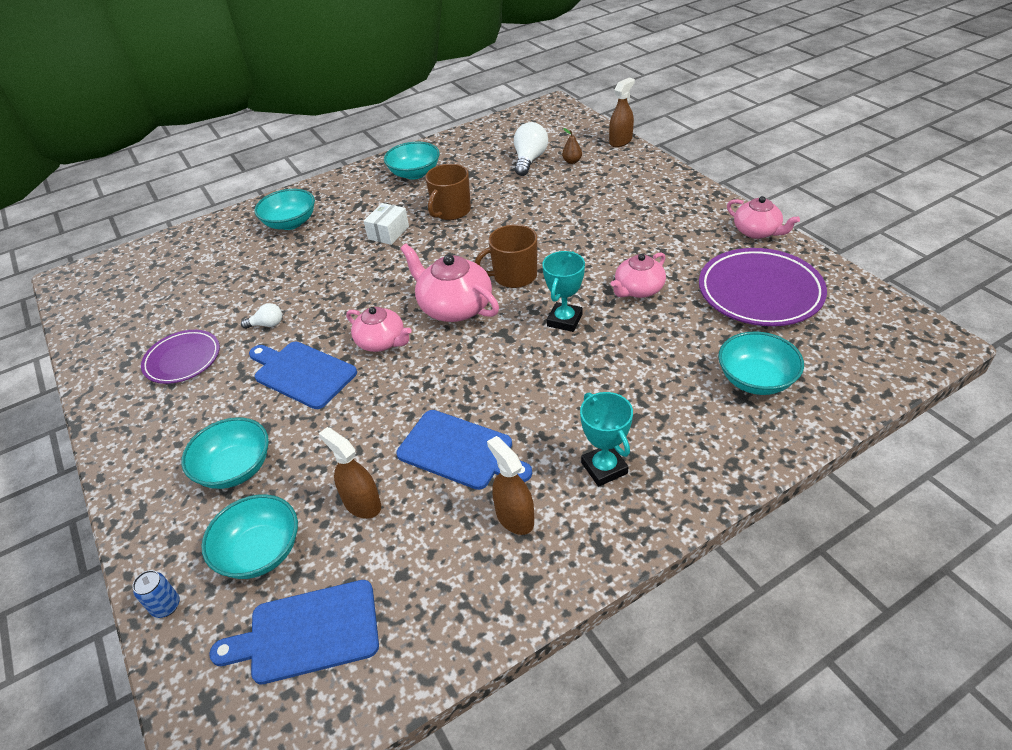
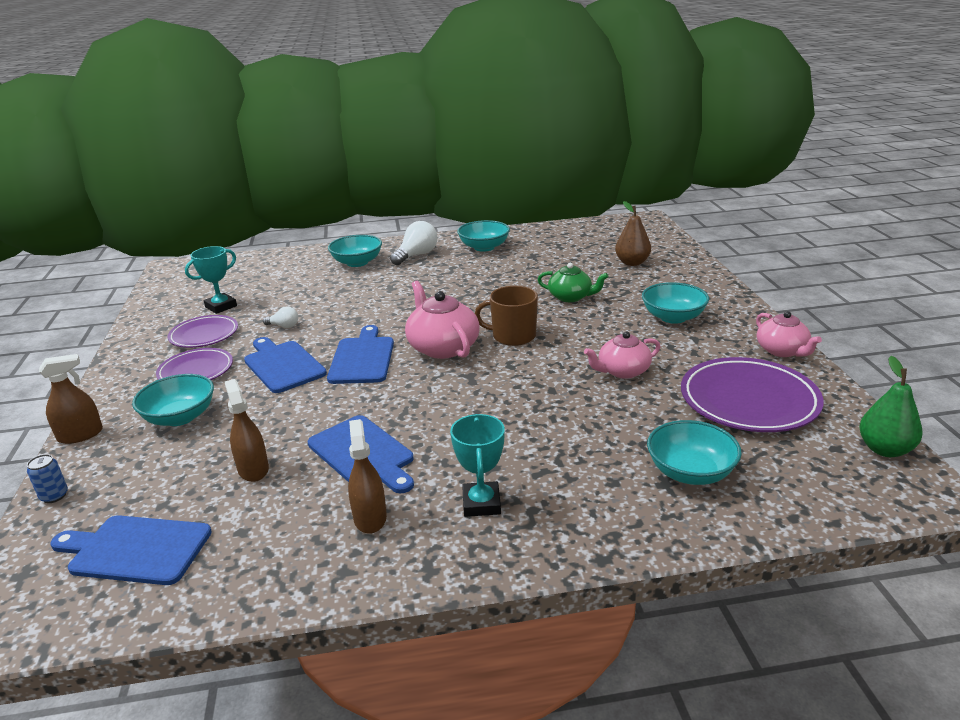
camera: 20 degrees right, 15 degrees down
turquoise bowl [201,494,298,579] -> turquoise bowl moved to [642,282,709,324]
pink teapot [346,307,412,352] -> blue cutting board [327,325,394,384]
white box [364,203,409,245] -> none
brown mug [425,164,471,220] -> none
white light bulb [514,122,548,176] -> white light bulb moved to [390,221,437,265]
turquoise trophy [542,251,585,332] -> turquoise trophy moved to [185,246,237,314]
brown pear [562,128,582,164] -> brown pear [615,201,651,266], size x1.77
brown spray bottle [609,77,635,147] -> brown spray bottle moved to [39,354,103,444]
none -> purple plate [156,348,233,380]
none -> green teapot [538,263,608,302]
none -> green pear [859,356,923,457]

